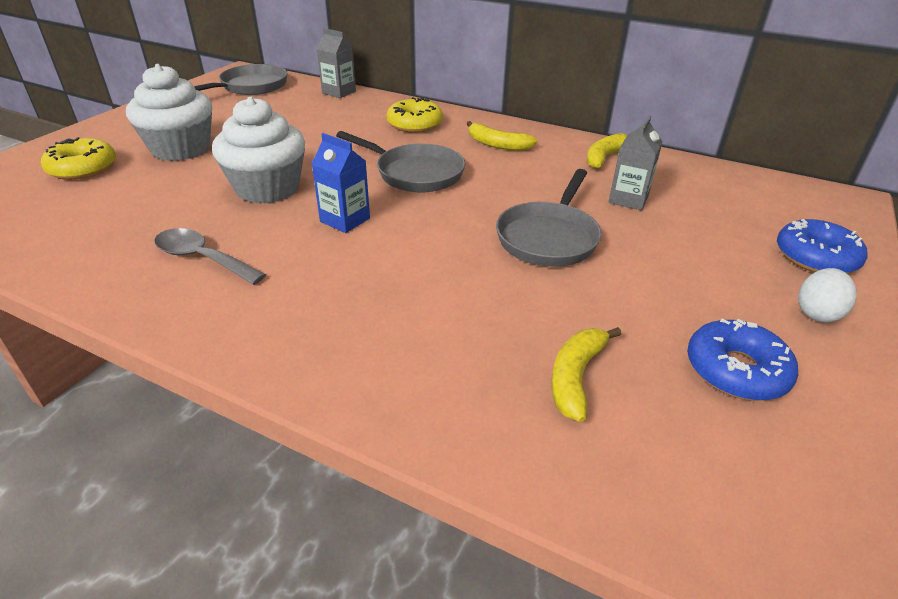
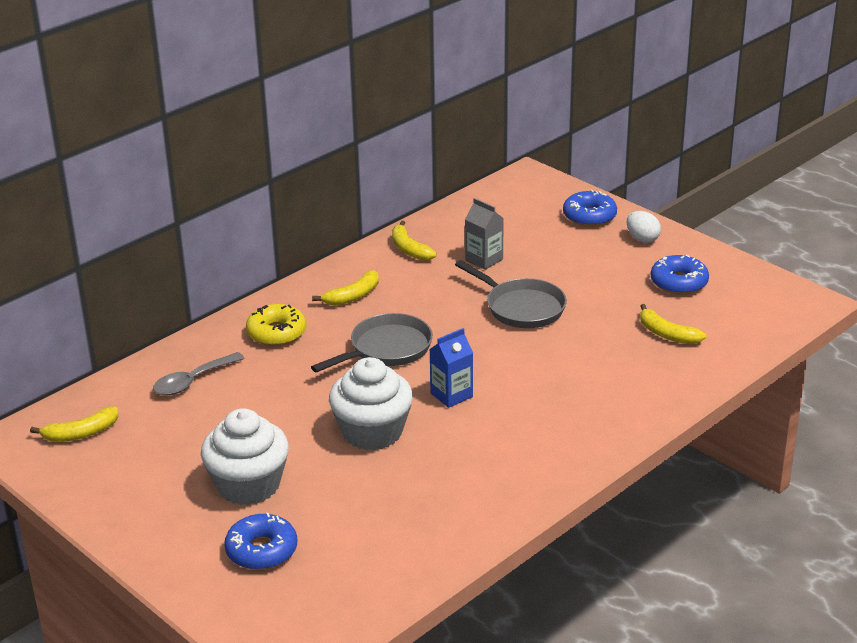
camera: 70 degrees left, 5 degrees down
yellow donut [41,137,116,180] -> blue donut [224,513,297,570]
grey spoon [154,228,266,285] -> grey spoon moved to [153,352,245,396]
grey pan [194,64,288,95] -> yellow banana [30,407,118,442]
grey carton [317,28,356,98] -> none

